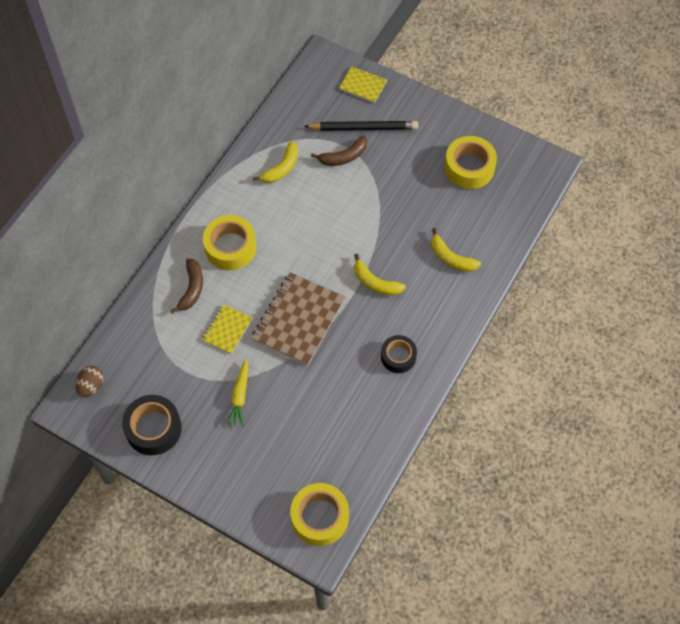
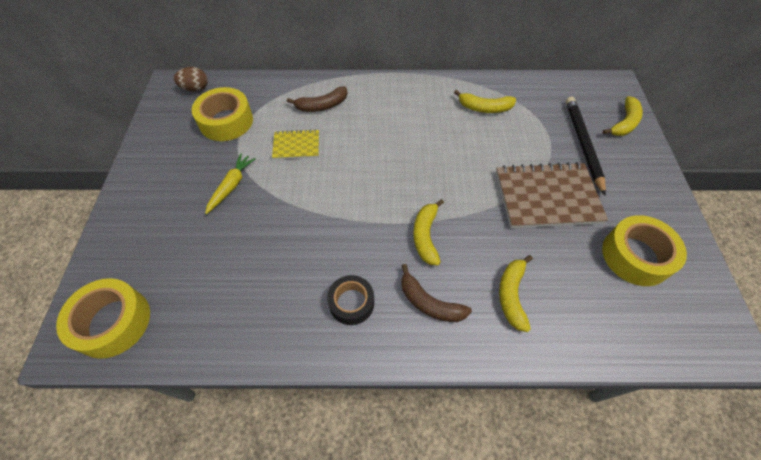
camera: 60 degrees right, 5 degrees down
black tape [122,395,182,455] -> none
yellow tape [203,215,257,270] -> yellow tape moved to [192,87,253,141]
yellow carrot [226,359,248,426] -> yellow carrot turned 135 degrees clockwise [205,154,256,214]
brown notebook [251,272,345,366] -> brown notebook moved to [496,162,608,228]
black pencil [304,121,418,131] -> black pencil turned 150 degrees counterclockwise [566,96,606,196]
brown banana [311,136,367,166] -> brown banana moved to [401,264,472,322]
yellow notebook [339,66,387,103] -> yellow banana [603,96,643,136]

